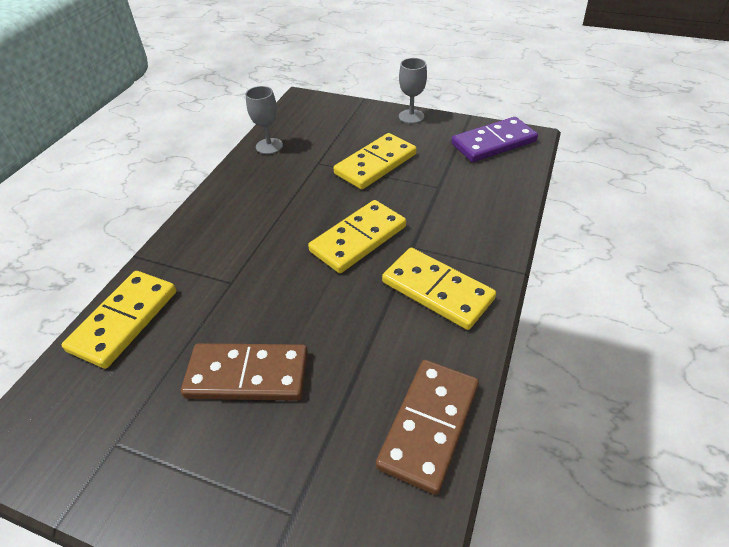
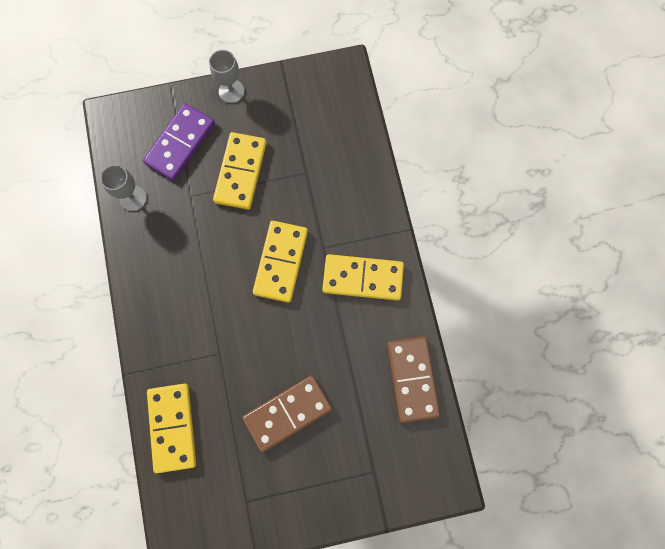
camera: 35 degrees left, 30 degrees up
purple domino [452,117,538,162] -> purple domino moved to [143,103,215,181]

